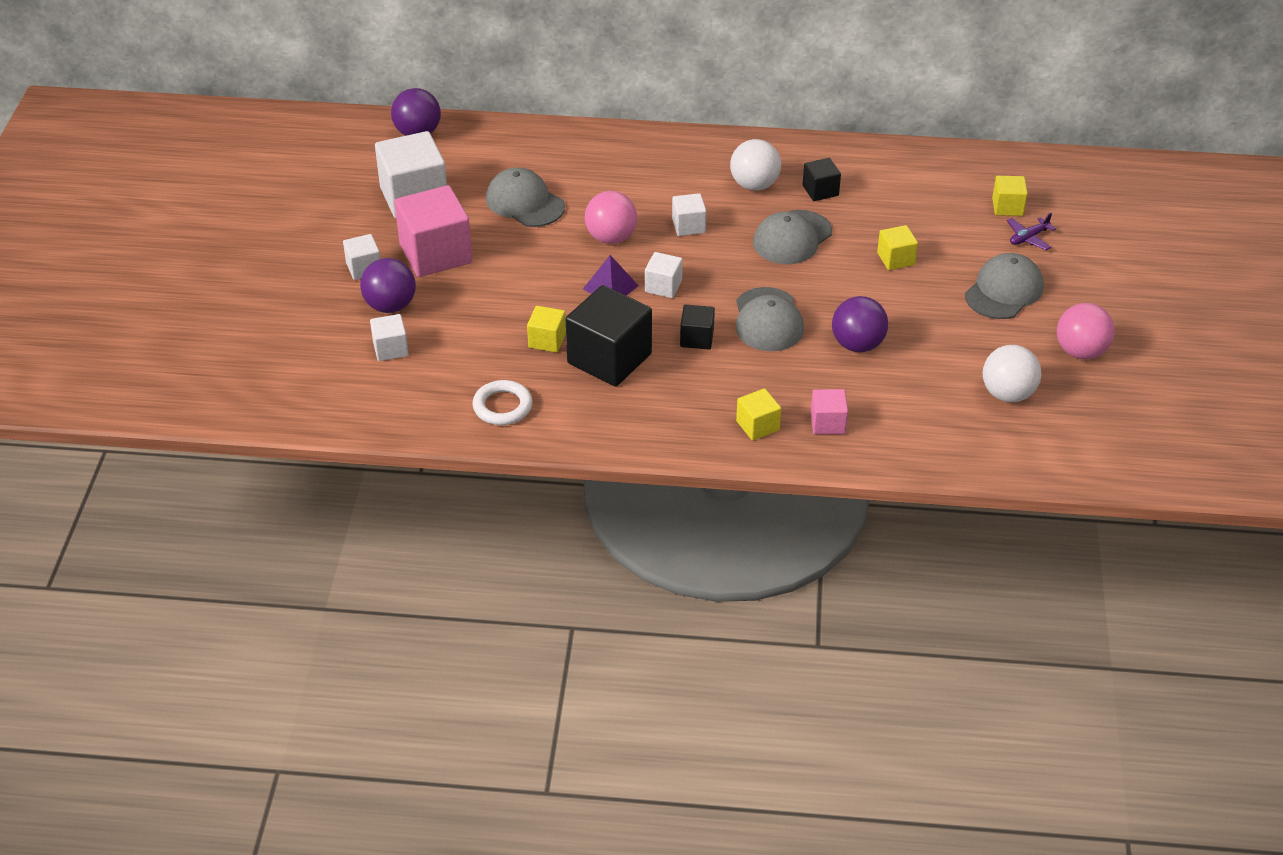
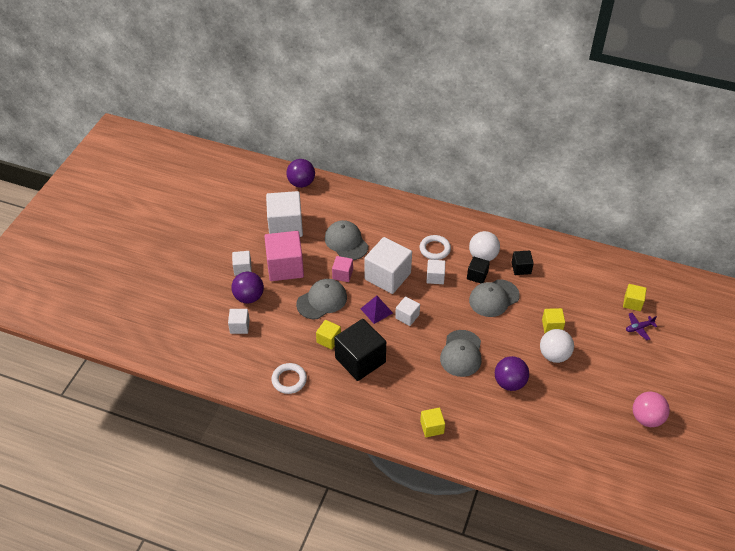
camera: 15 degrees right, 5 degrees up
pink ball [585,191,637,244] -> white cube [365,237,412,294]
black cube [680,305,715,350] -> black cube moved to [467,257,490,283]
pink cube [811,389,848,434] -> pink cube moved to [332,256,353,282]
grey cap [965,253,1044,319] -> grey cap moved to [296,279,347,319]
white ball [982,345,1041,402] -> white ball moved to [540,329,574,363]
none -> white ring [419,235,451,260]

